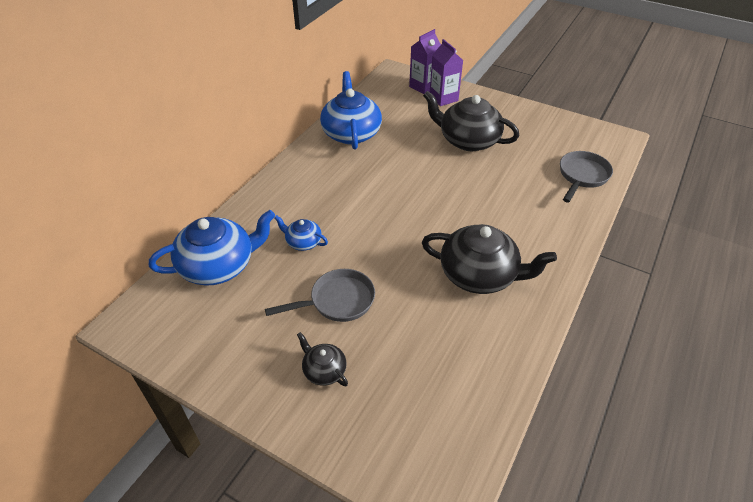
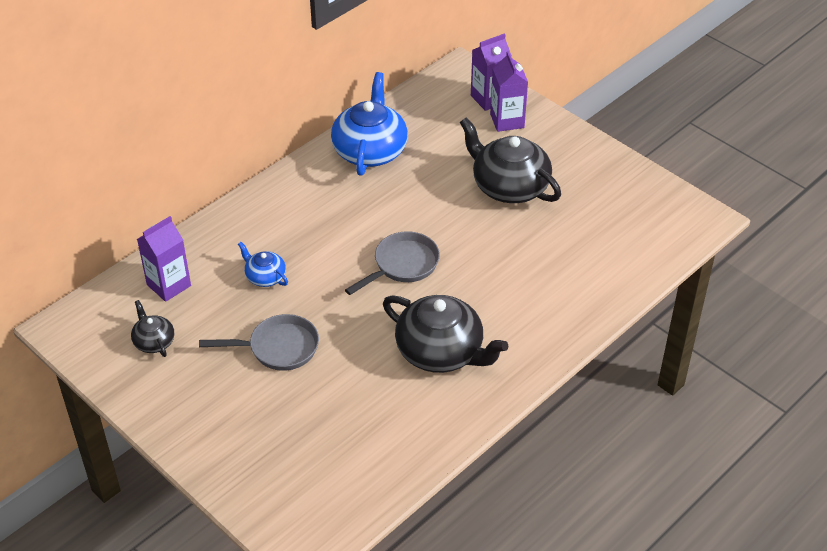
camera: 15 degrees right, 0 degrees up
blue teapot [149,210,276,286] -> purple carton [137,216,191,302]
black teapot [297,332,348,386] -> black teapot moved to [131,300,174,357]
grey pan [560,151,613,202] -> grey pan moved to [345,231,440,295]

